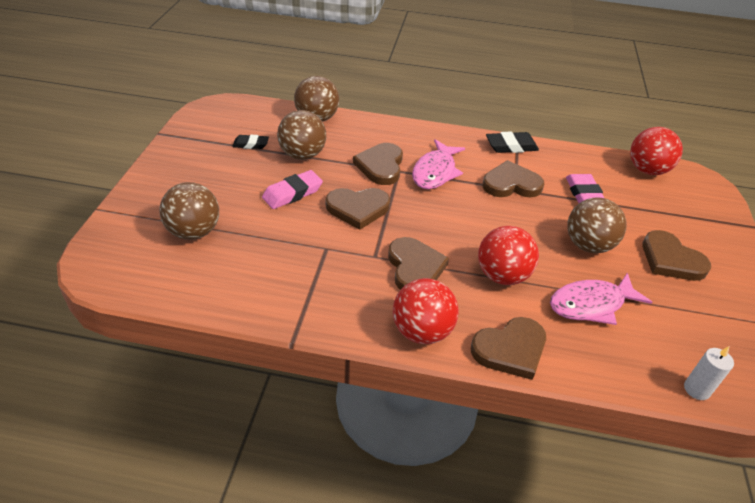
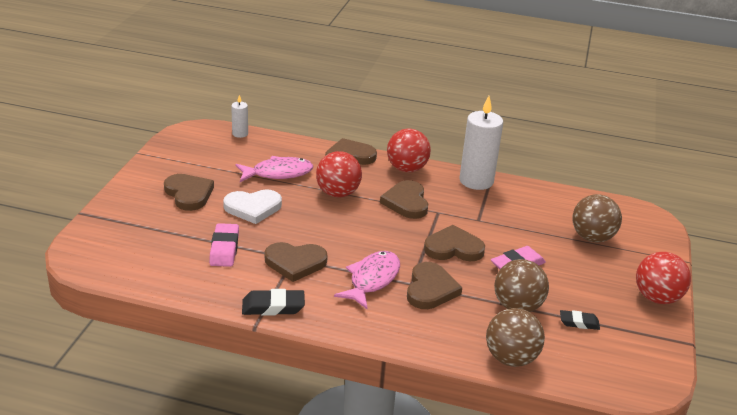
camera: 175 degrees left, 10 degrees down
brown ball [567,197,627,253] -> white heart [223,189,282,224]
red ball [630,127,683,175] -> red ball moved to [636,252,691,304]
none -> white candle [459,96,503,190]

